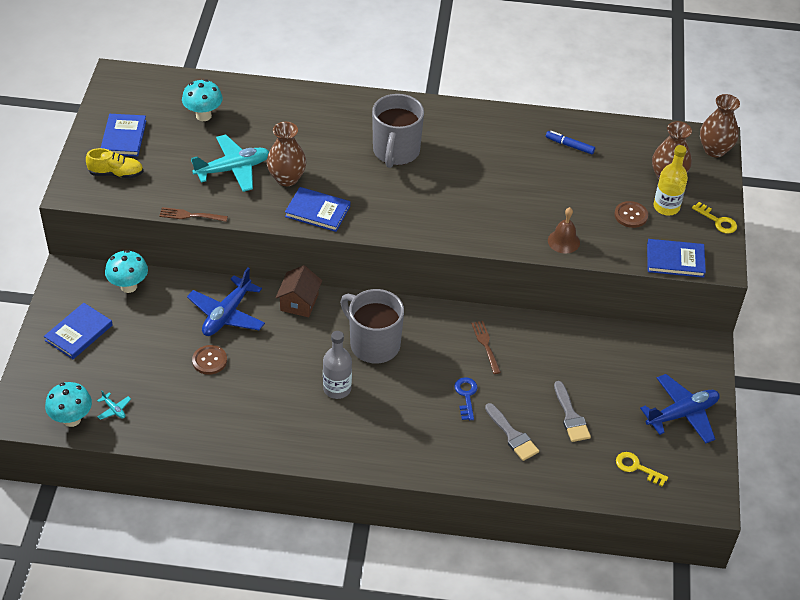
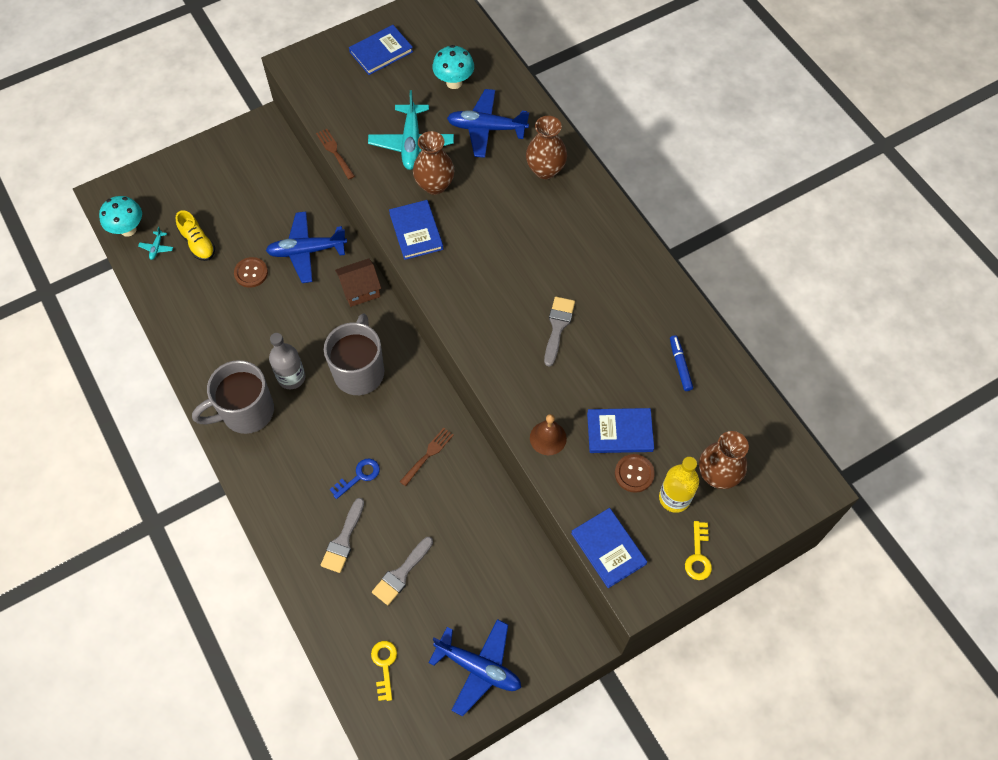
camera: 55 degrees right, 15 degrees up
blue book [44,303,113,359] -> blue book moved to [587,408,654,453]
yellow shoe [86,148,144,179] -> yellow shoe moved to [176,210,215,261]
turquoise mushroom [105,250,148,293] -> none
turquoise plane [191,134,269,192] -> turquoise plane turned 60 degrees clockwise [368,90,454,170]
grey mug [372,94,424,168] -> grey mug moved to [192,360,274,434]
brown vase [700,94,740,157] -> brown vase moved to [526,116,567,179]
none -> blue plane [447,89,529,158]
none -> grey brush [544,297,575,367]

